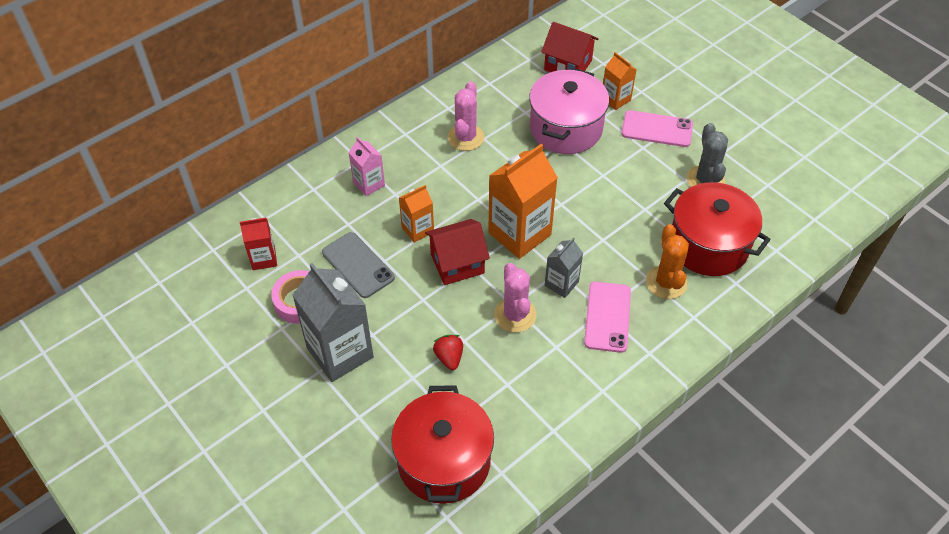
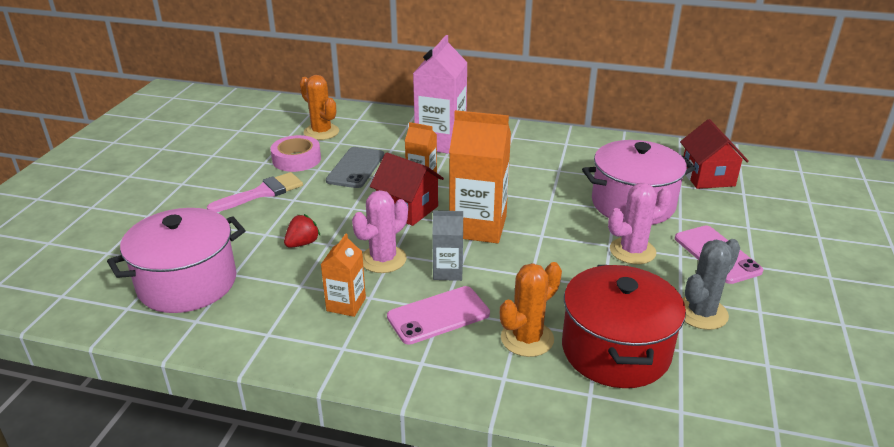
camera: 55 degrees right, 20 degrees down
red carton [240,218,277,270] -> orange cactus [299,75,339,140]
grey carton [292,263,374,382] -> pink brush [207,172,303,212]
pink carton [348,137,385,196] -> pink carton [413,35,468,154], size x1.88
red pot [391,385,494,504] -> pink pot [107,208,245,313]
pink cactus [447,81,485,151] -> pink cactus moved to [608,183,672,264]
orange carton [603,52,636,110] -> orange carton moved to [320,234,366,317]

